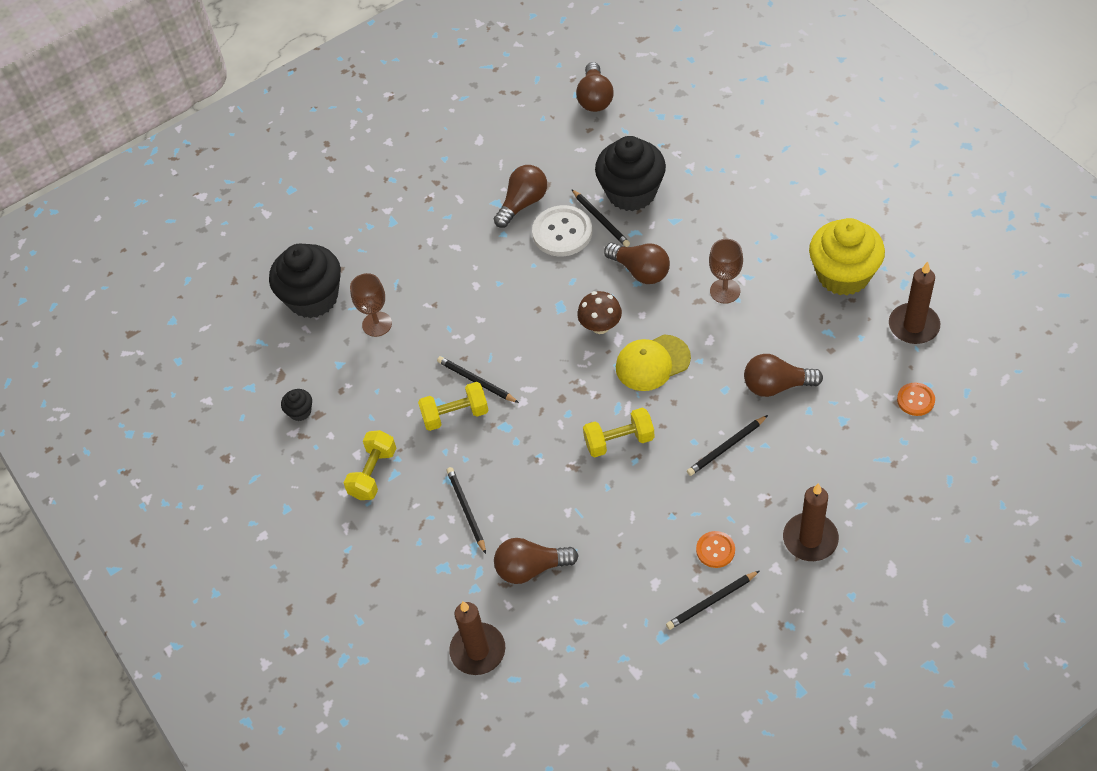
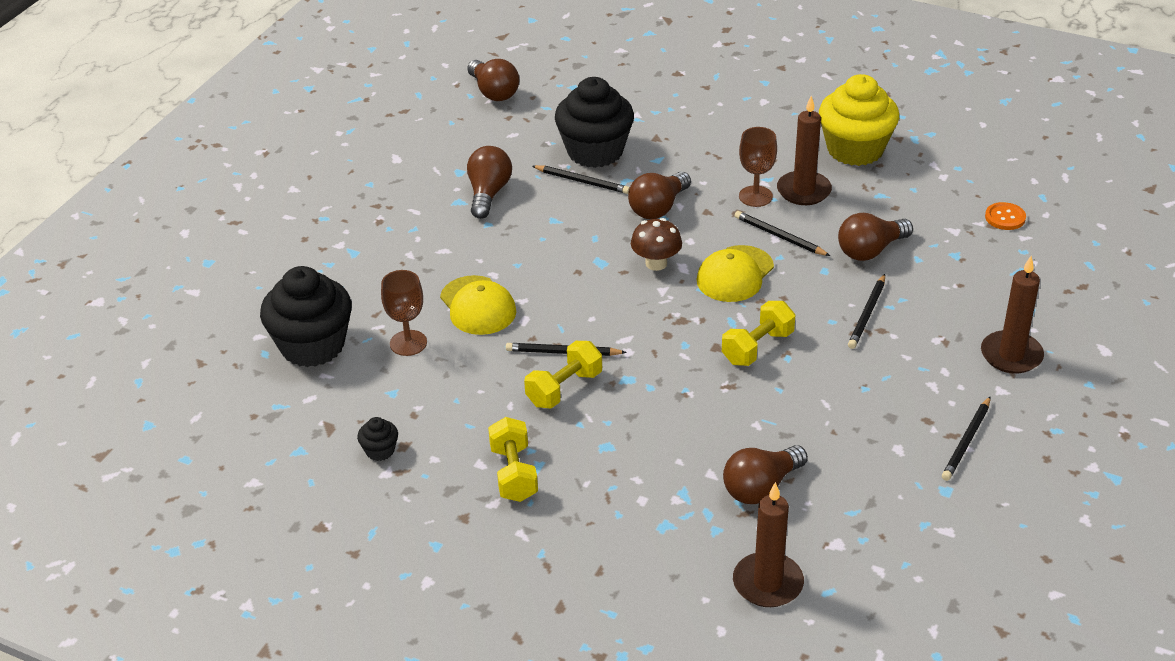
camera: 35 degrees left, 15 degrees down
black pencil [447,467,486,554] -> black pencil moved to [735,211,830,256]
white button [532,205,592,256] -> none
brown light bulb [604,243,670,284] -> brown light bulb turned 120 degrees clockwise [628,171,691,219]
orange button [696,531,735,568] -> none
brown candle [889,261,940,344] -> brown candle moved to [777,96,832,205]
none -> yellow cap [440,275,516,335]

